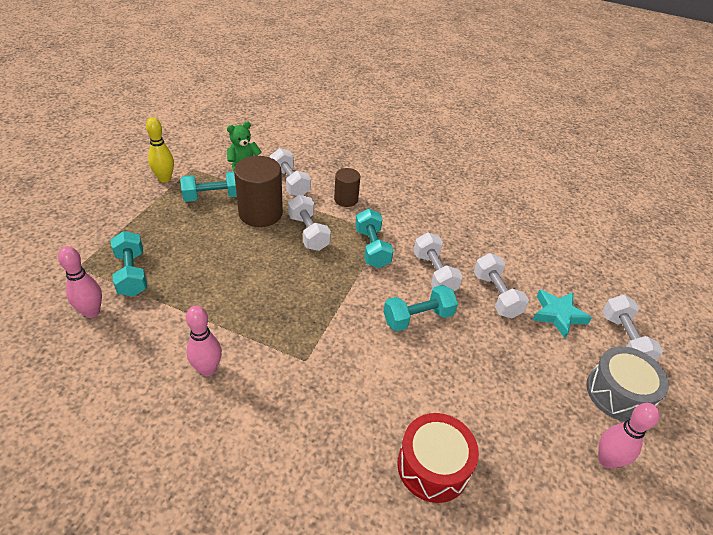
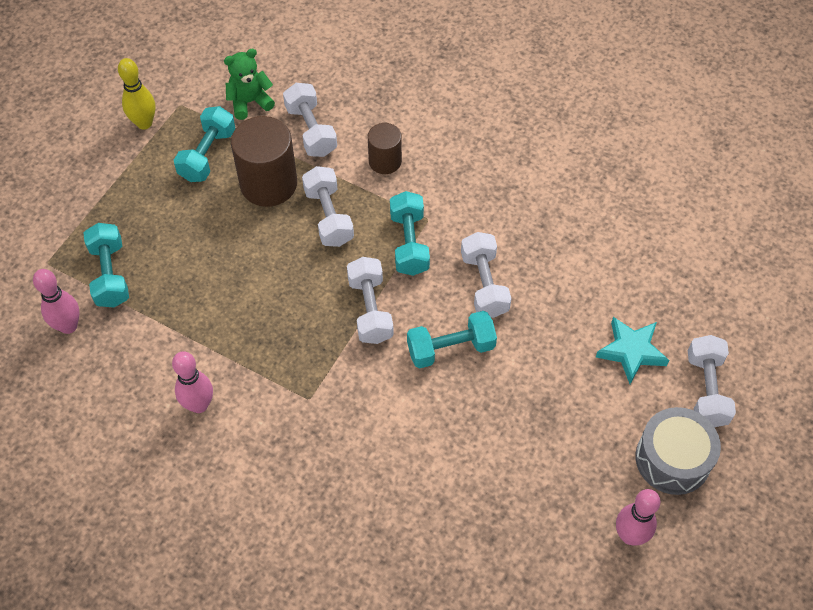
camera: 10 degrees right, 15 degrees up
turquoise dumbbell [180,172,237,202] -> turquoise dumbbell turned 60 degrees counterclockwise [174,106,236,182]
red drum [397,413,479,503] -> none
white dumbbell [474,253,529,318] -> white dumbbell moved to [347,257,394,344]

